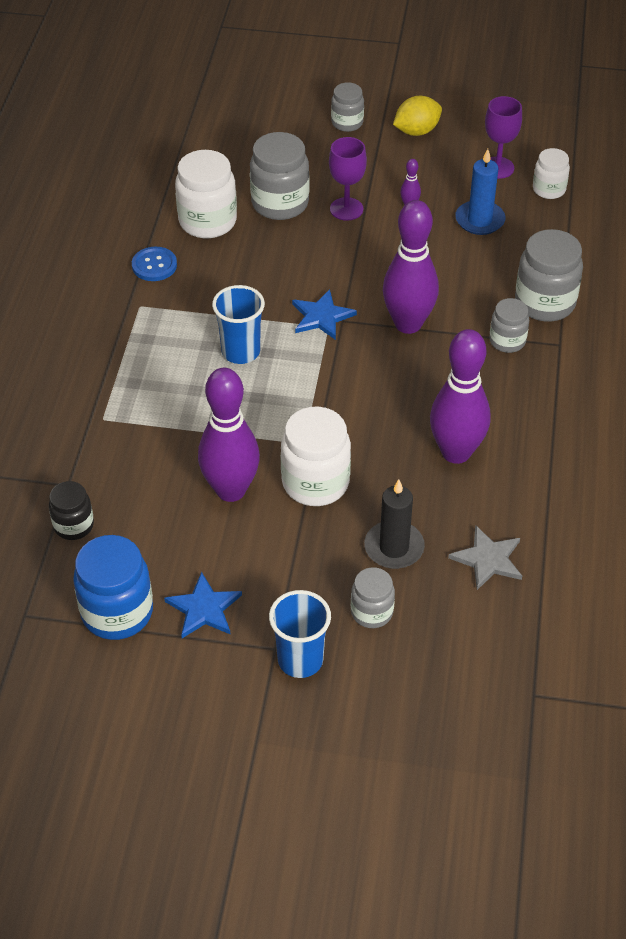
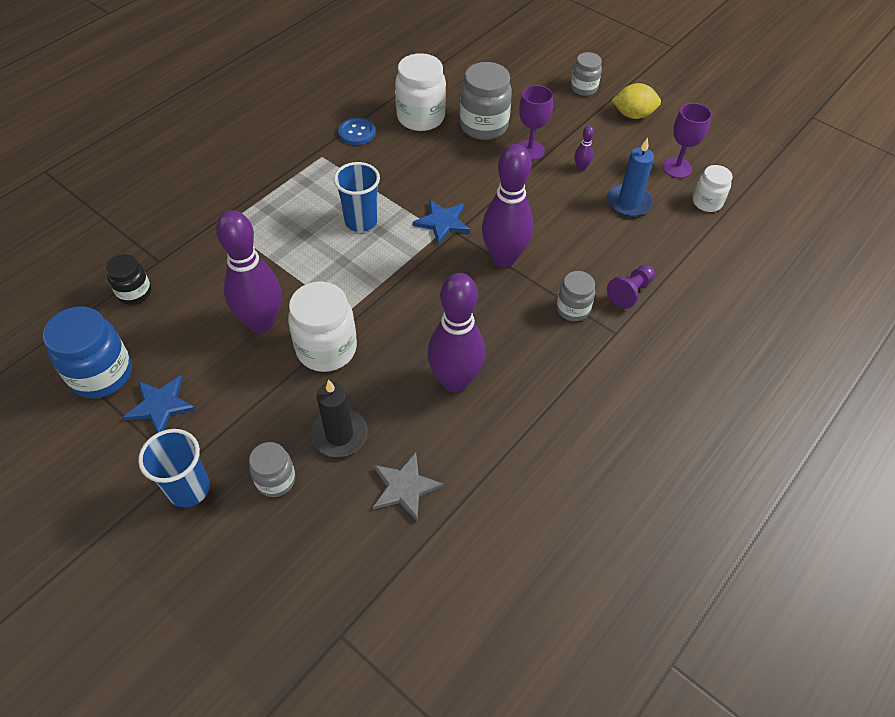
camera: 30 degrees right, 5 degrees up
grey jar [515,229,583,321] -> purple pawn [607,264,655,309]

